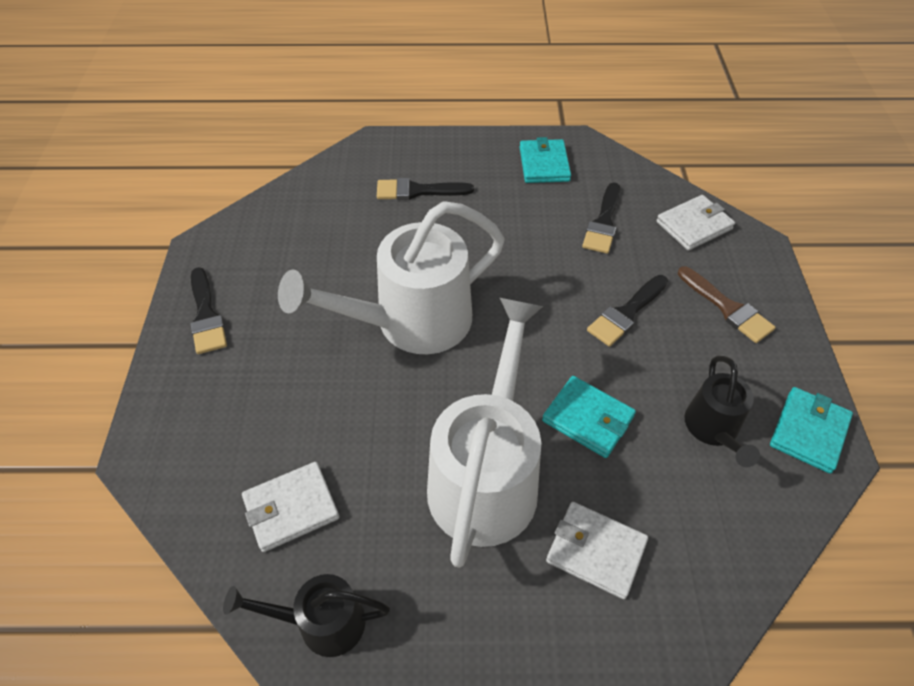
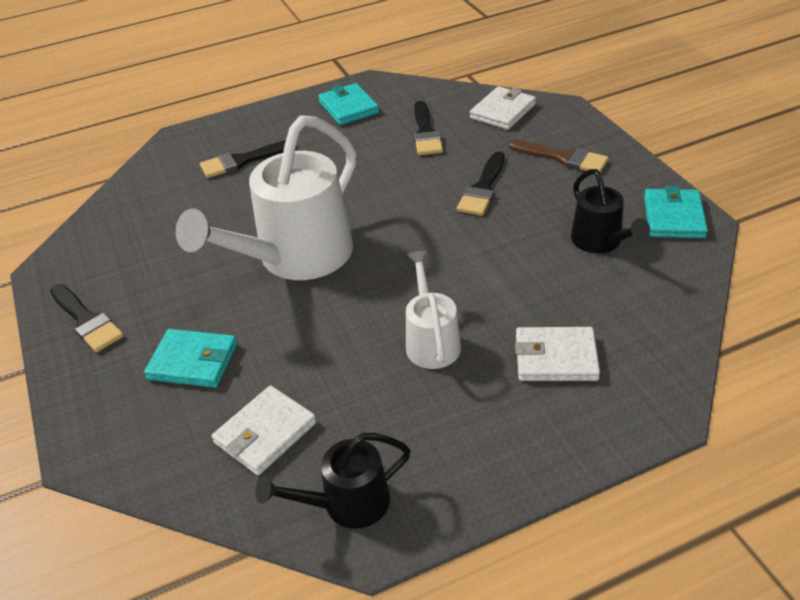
camera: 20 degrees left, 10 degrees down
white watering can [427,298,543,568] -> white watering can [406,251,461,369], size x0.52
turquoise wallet [542,376,636,458] -> turquoise wallet moved to [144,329,237,388]

